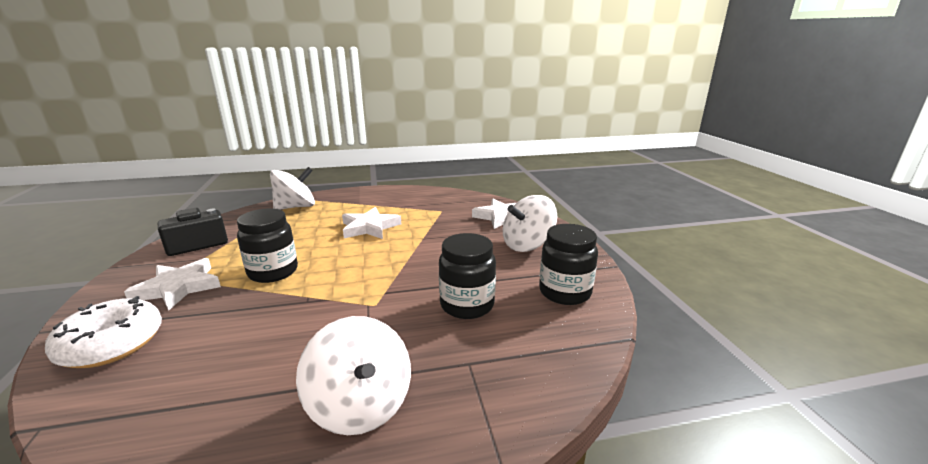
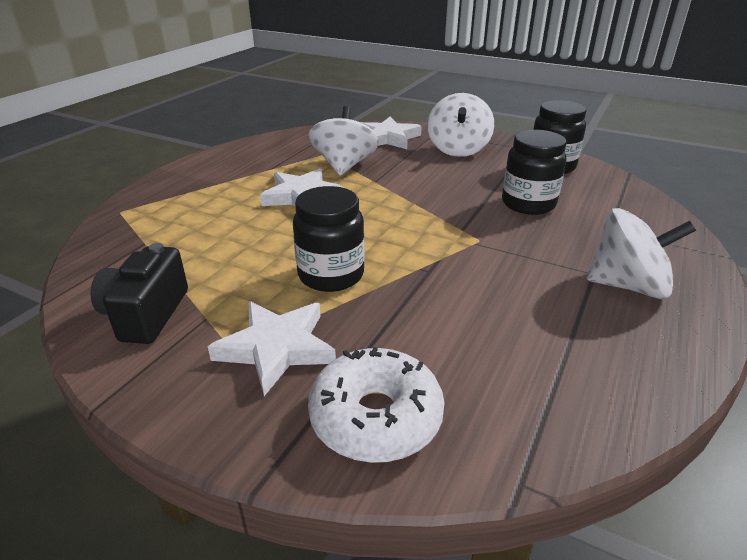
camera: 50 degrees left, 10 degrees up
white spinning top [270,167,315,210] -> white spinning top moved to [308,106,379,176]

